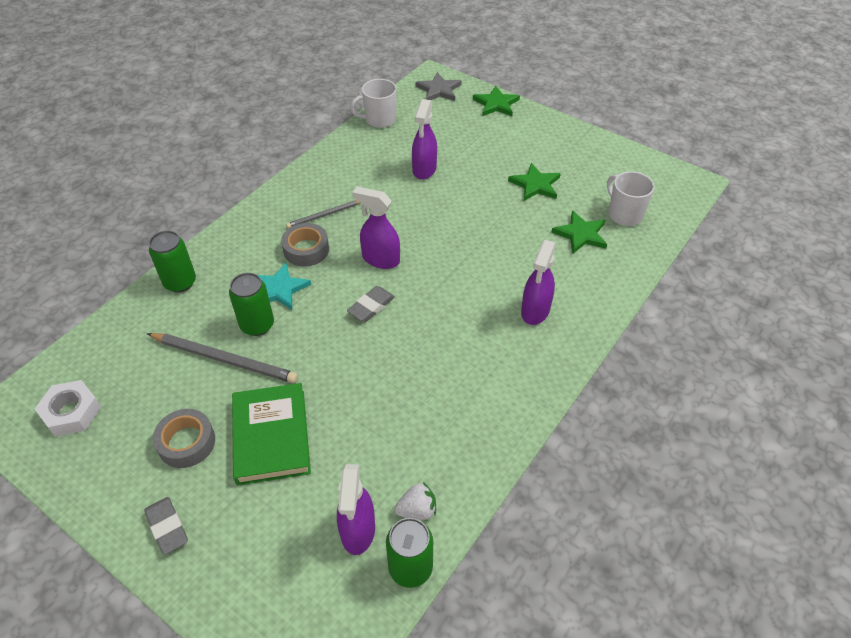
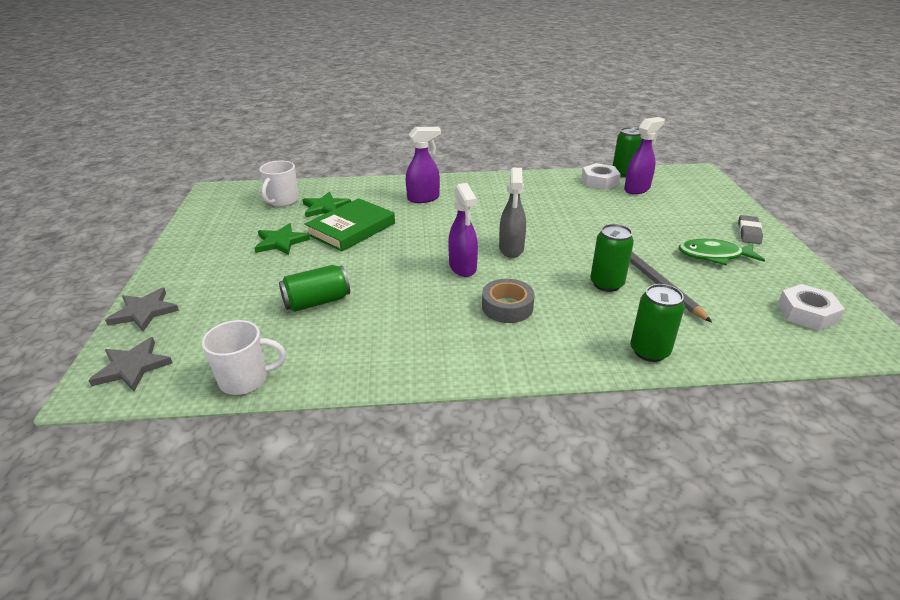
camera: 130 degrees left, 15 degrees down
grey tape [153,409,215,468] -> green fish [679,239,765,266]
green book [232,383,311,486] -> green book moved to [305,198,395,252]
turquoise star [258,263,311,310] -> none
grey pencil [286,200,360,228] -> none
grey eraser [347,286,395,322] -> grey spray bottle [499,168,526,258]
white mug [350,79,397,128] -> white mug turned 45 degrees counterclockwise [202,320,286,395]
white strawberry [394,482,436,520] -> white nut [581,163,621,190]
purple spray bottle [412,99,437,180] -> green can [279,265,350,312]
green star [473,86,520,116] -> grey star [105,288,179,331]

